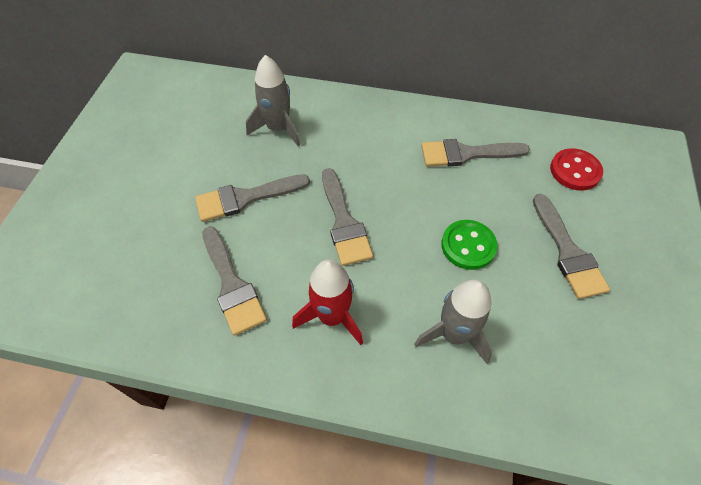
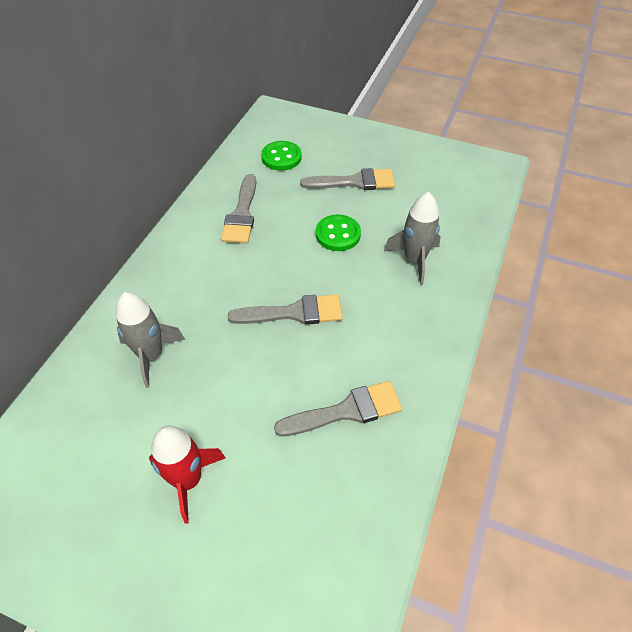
camera: 80 degrees left, 5 degrees down
grey brush [195,174,310,222] -> none
red rocket [292,260,363,345] -> red rocket moved to [149,426,225,524]
red button [550,148,603,191] -> green button [261,141,302,171]

